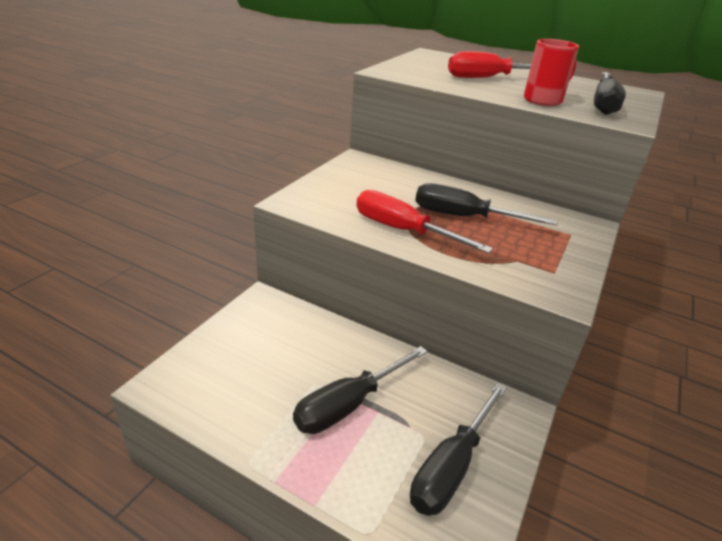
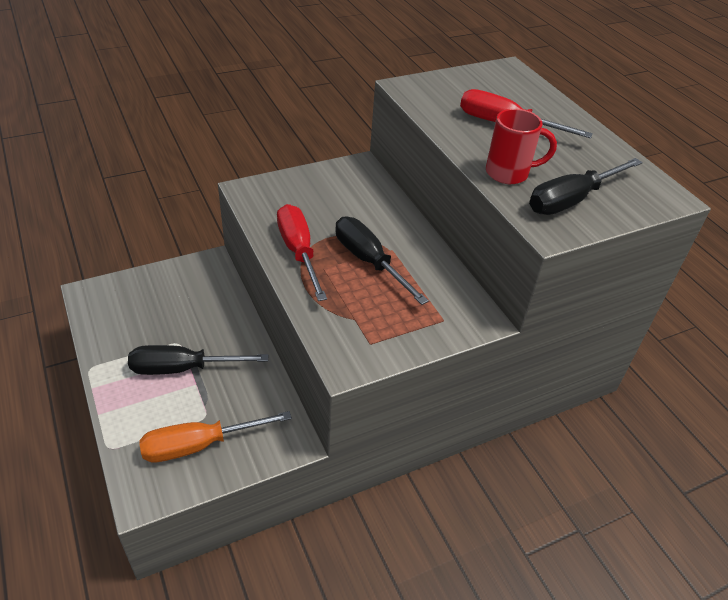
camera: 35 degrees right, 10 degrees up
black screwdriver [410,383,507,516] -> orange screwdriver [139,411,292,463]

